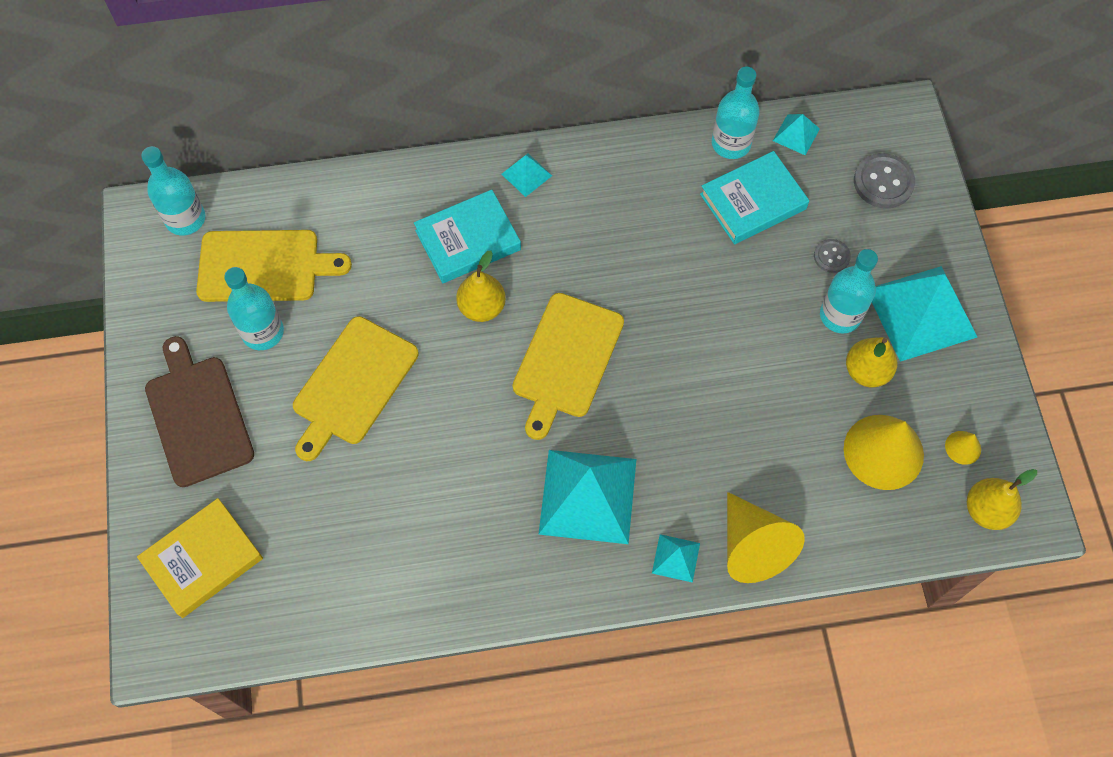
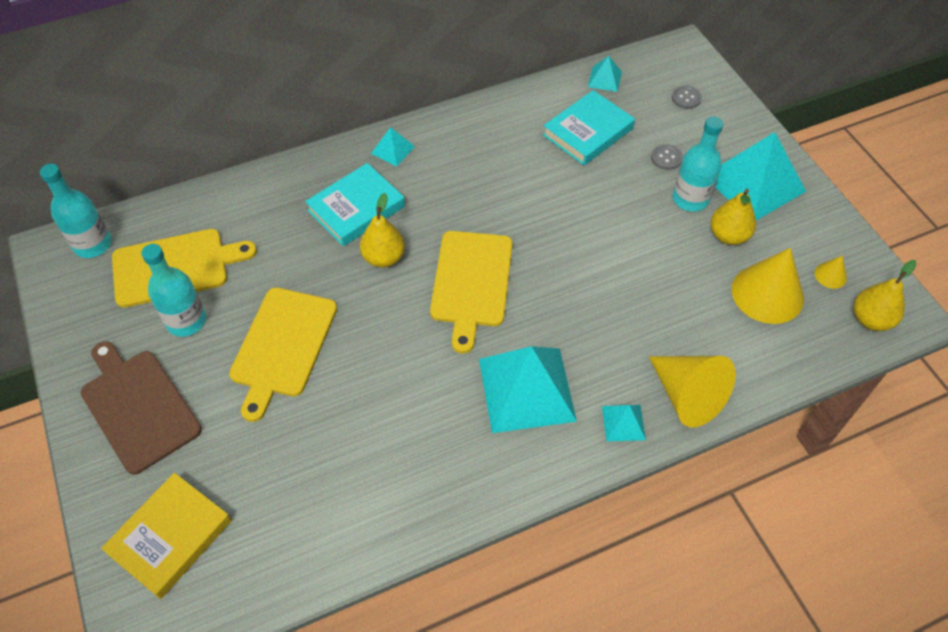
camera: 15 degrees left, 10 degrees down
turquoise bottle [712,66,760,159] -> none
grey button [854,153,915,208] -> grey button [672,86,702,109], size x0.59

